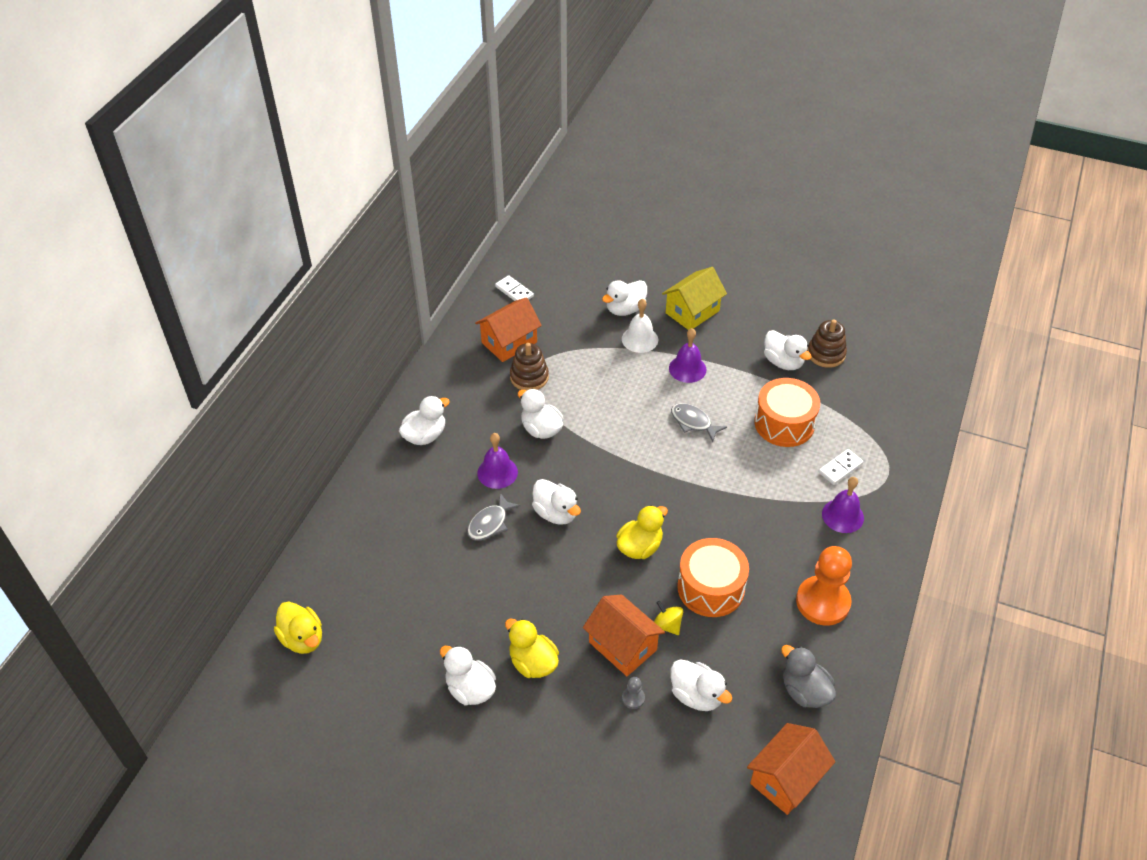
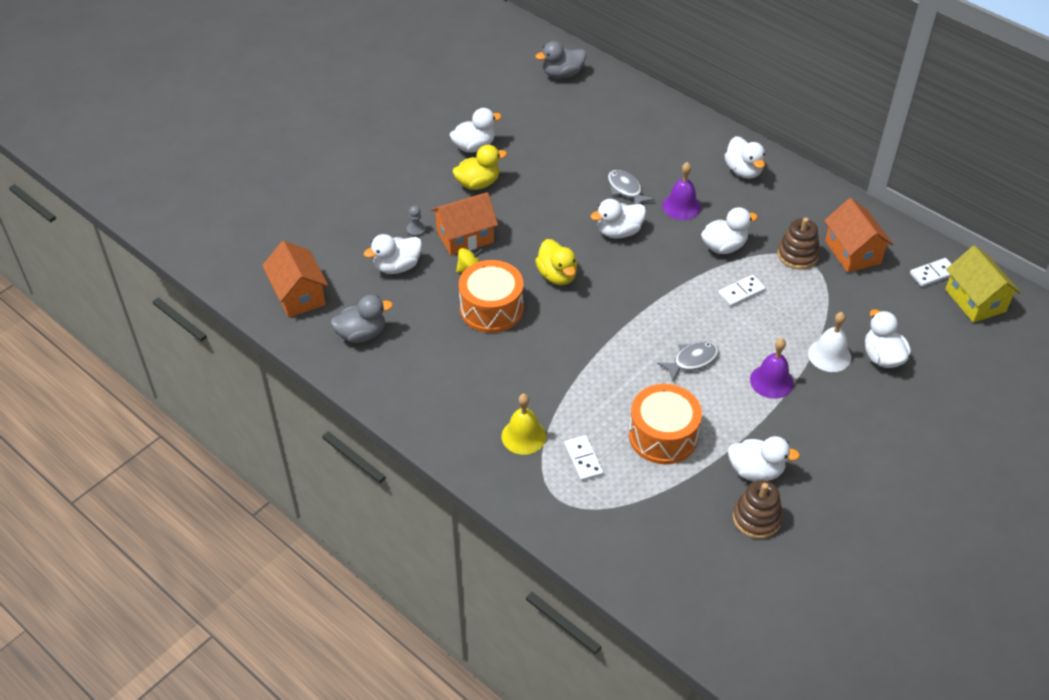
camera: 110 degrees right, 0 degrees up
yellow duck [274,602,322,654] -> grey duck [536,41,586,79]
yellow house [662,267,727,330] -> yellow house moved to [945,245,1021,323]
white duck [764,330,812,370] -> white duck turned 150 degrees counterclockwise [728,436,800,481]
orange pawn [796,546,852,626] -> none
purple bell [822,477,864,533] -> yellow bell [502,394,546,455]
none -> white domino [718,275,766,307]

